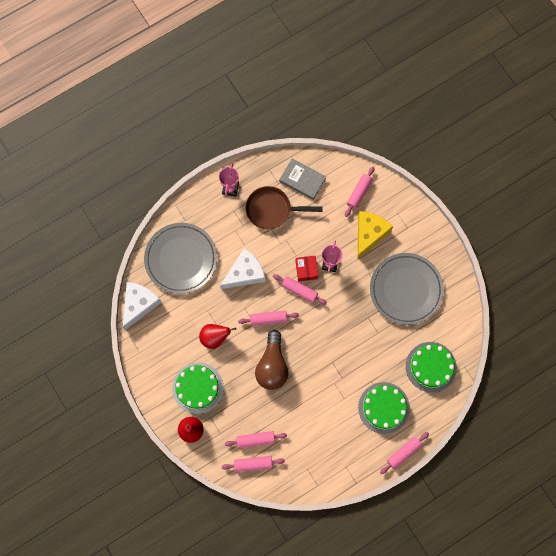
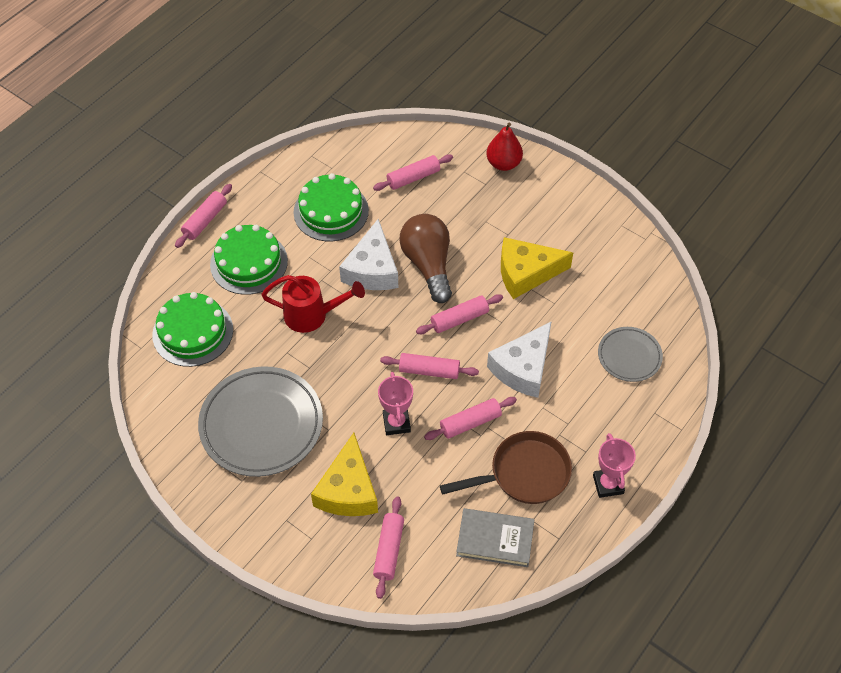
camera: 160 degrees right, 20 degrees down
white cheese [123,282,162,330] -> white cheese moved to [339,219,398,290]
grey plate [144,223,217,294] -> grey plate [598,327,663,382], size x0.54
green cake [172,363,223,414] -> green cake moved to [294,173,369,242]
red pear [199,324,236,349] -> yellow cheese [501,237,573,299]
pink rolling pin [222,456,285,472] -> pink rolling pin moved to [424,397,517,440]
red box [296,256,318,281] -> none
none -> red watering can [261,275,365,333]

